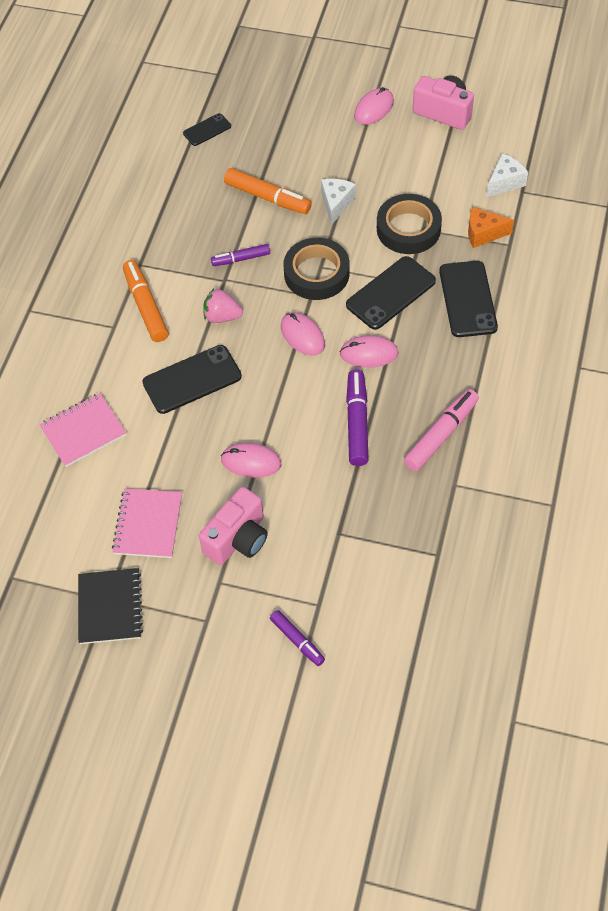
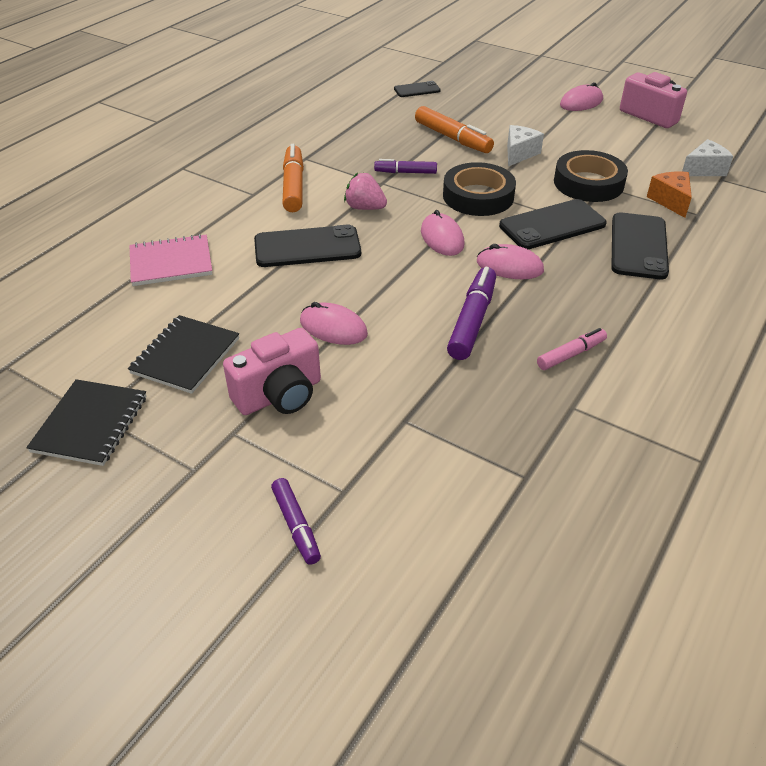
camera: 15 degrees right, 15 degrees down
pink notebook [112,488,182,558] -> black notebook [128,315,239,394]
pink marker [404,389,479,471] -> pink marker [537,328,607,370], size x0.62
orange cheese [468,207,514,248] -> orange cheese turned 60 degrees clockwise [647,171,692,218]

